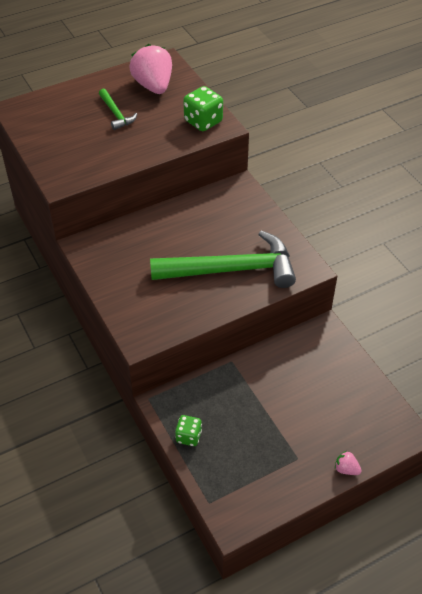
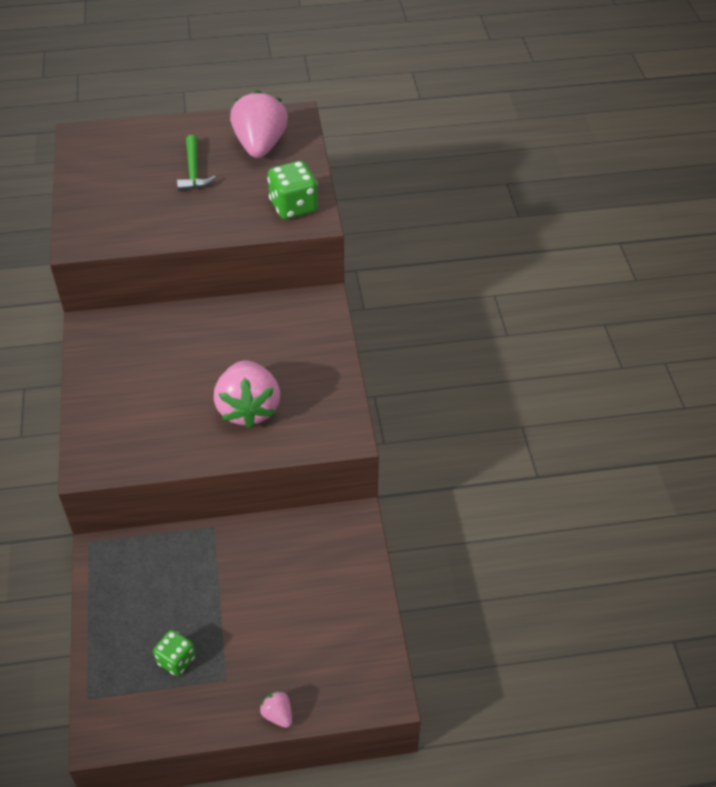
camera: 20 degrees right, 0 degrees up
green hammer [150,231,296,288] -> pink strawberry [214,360,280,429]
green dice [175,415,202,446] -> green dice moved to [153,630,196,676]

